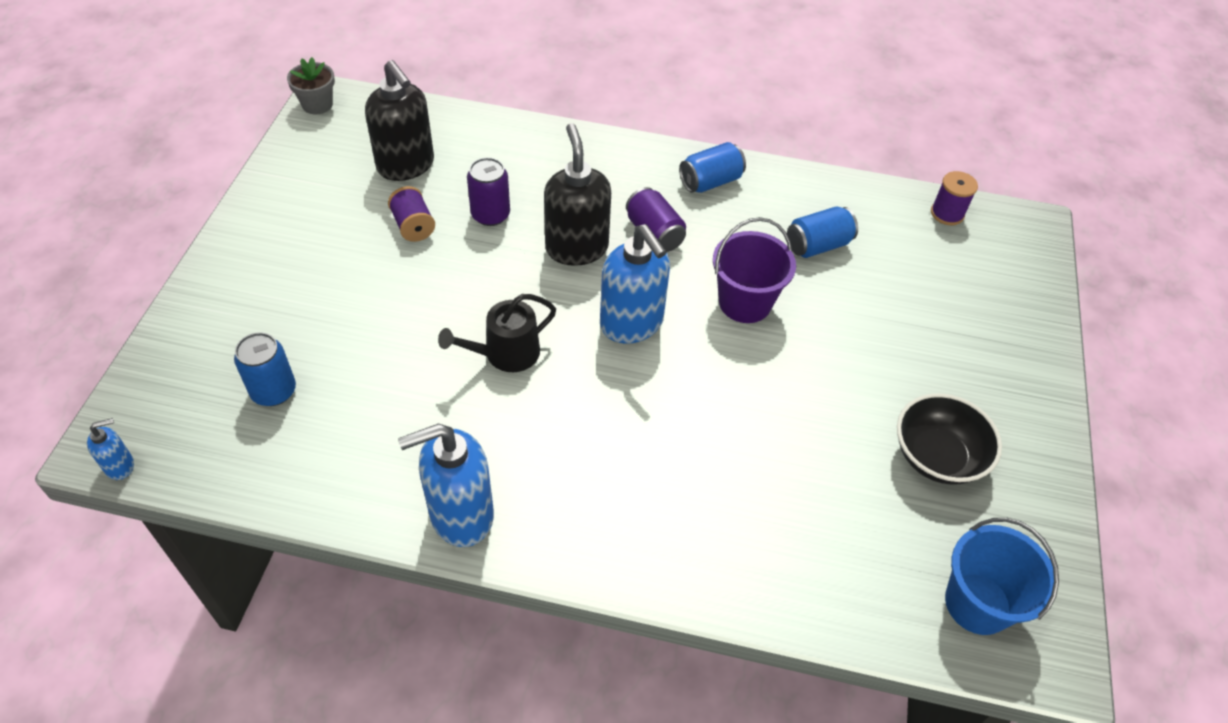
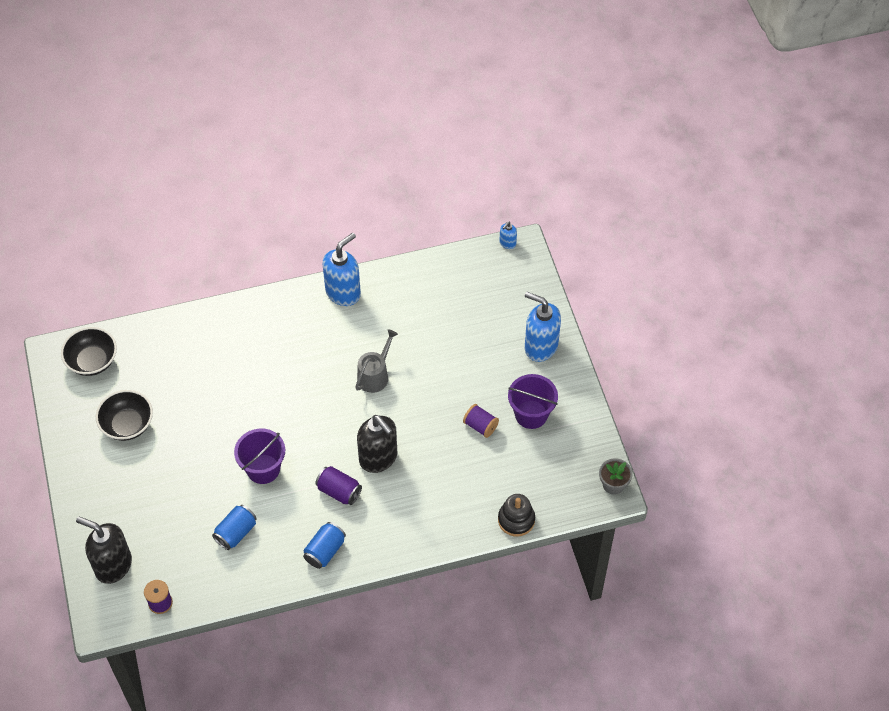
camera: 155 degrees right, 5 degrees up
blue can [234,332,296,406] -> none
black soap dispenser [365,60,434,181] -> black soap dispenser moved to [76,516,132,584]
black watering can [438,294,556,372] -> grey watering can [355,329,398,393]
purple can [467,157,510,226] -> none
blue soap dispenser [600,224,670,344] -> blue soap dispenser moved to [525,292,561,362]
blue bucket [945,518,1059,635] -> black bowl [61,327,117,376]
none -> black stacking toy [498,494,535,537]
none -> purple bucket [508,374,558,429]

